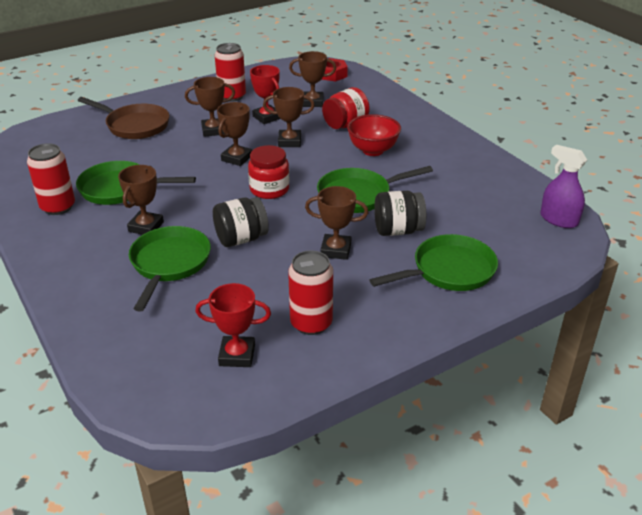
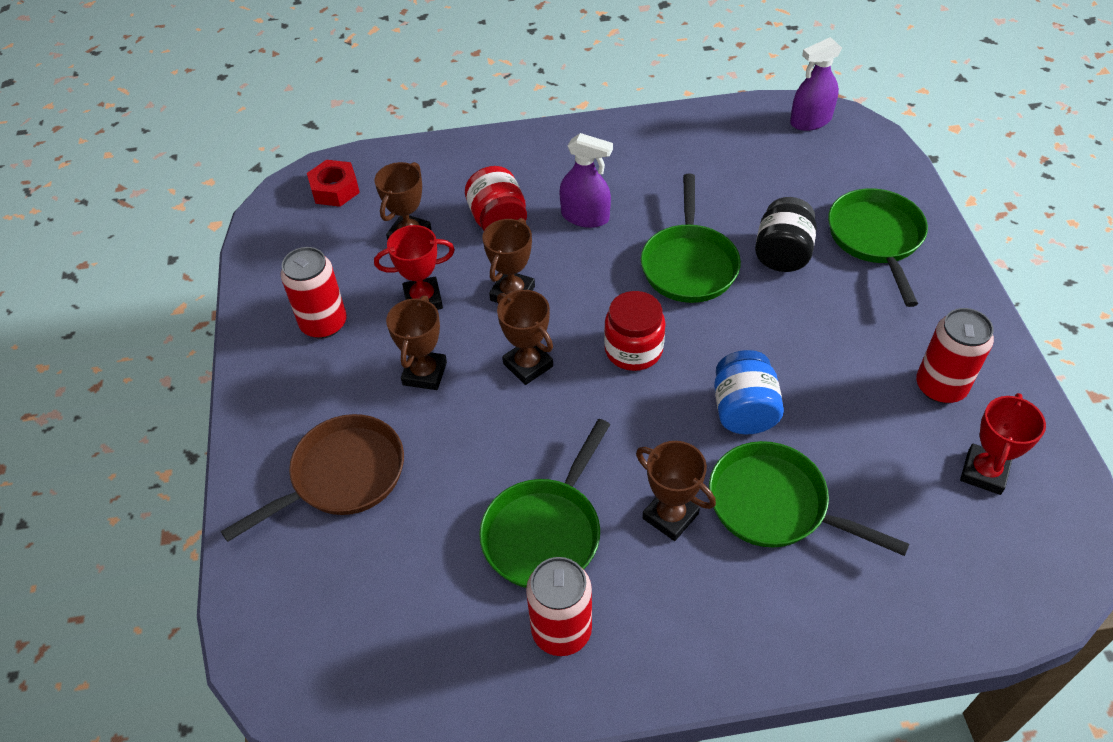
camera: 65 degrees left, 15 degrees up
black jar [213,197,269,247] -> blue jar [714,350,784,434]
brown trophy [305,186,369,260] -> none
red bowl [347,114,401,156] -> purple spray bottle [559,133,613,228]

